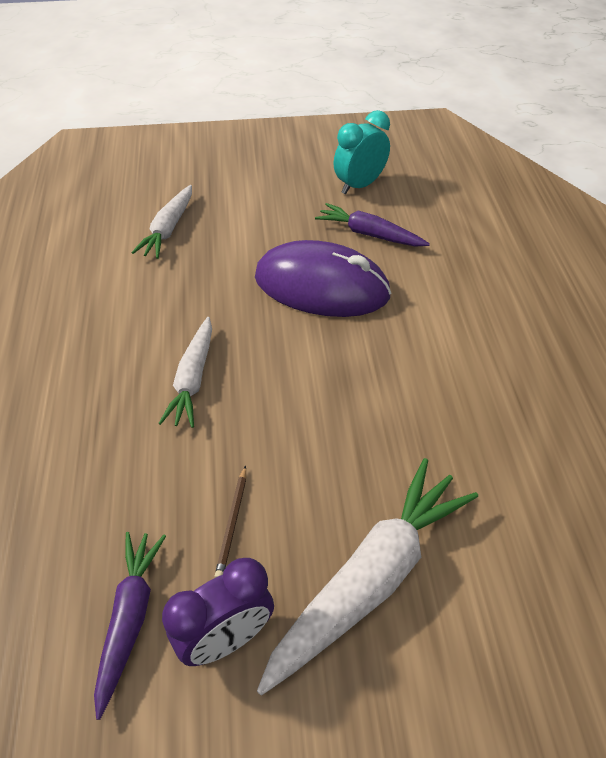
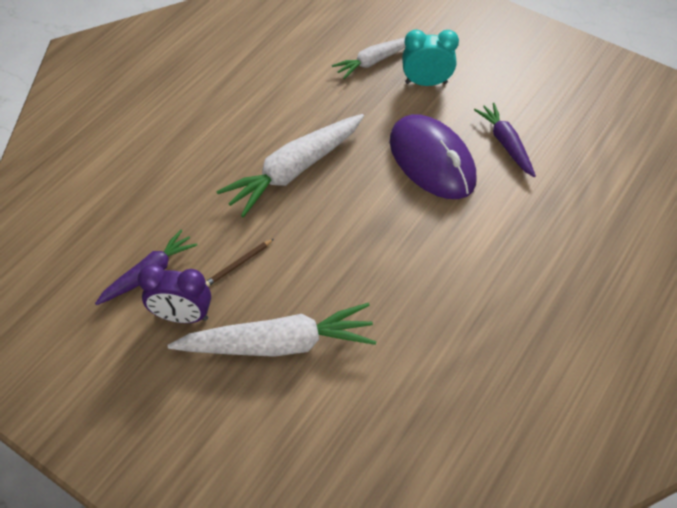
camera: 40 degrees right, 5 degrees up
white carrot [158,317,212,428] -> white carrot [216,114,364,217], size x1.67
turquoise clock [334,110,390,194] -> turquoise clock moved to [402,30,459,86]

